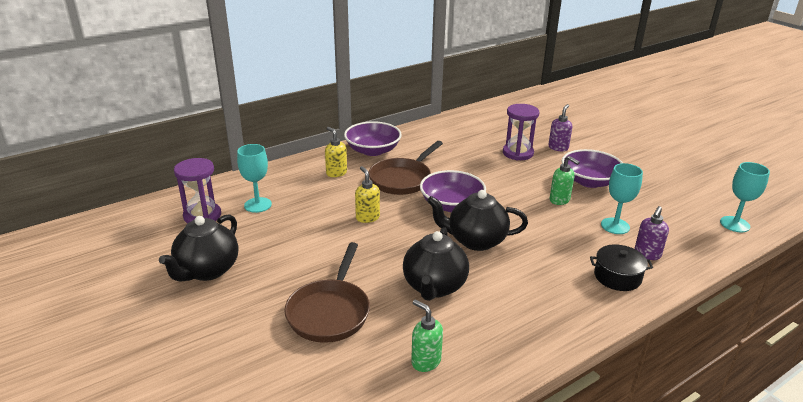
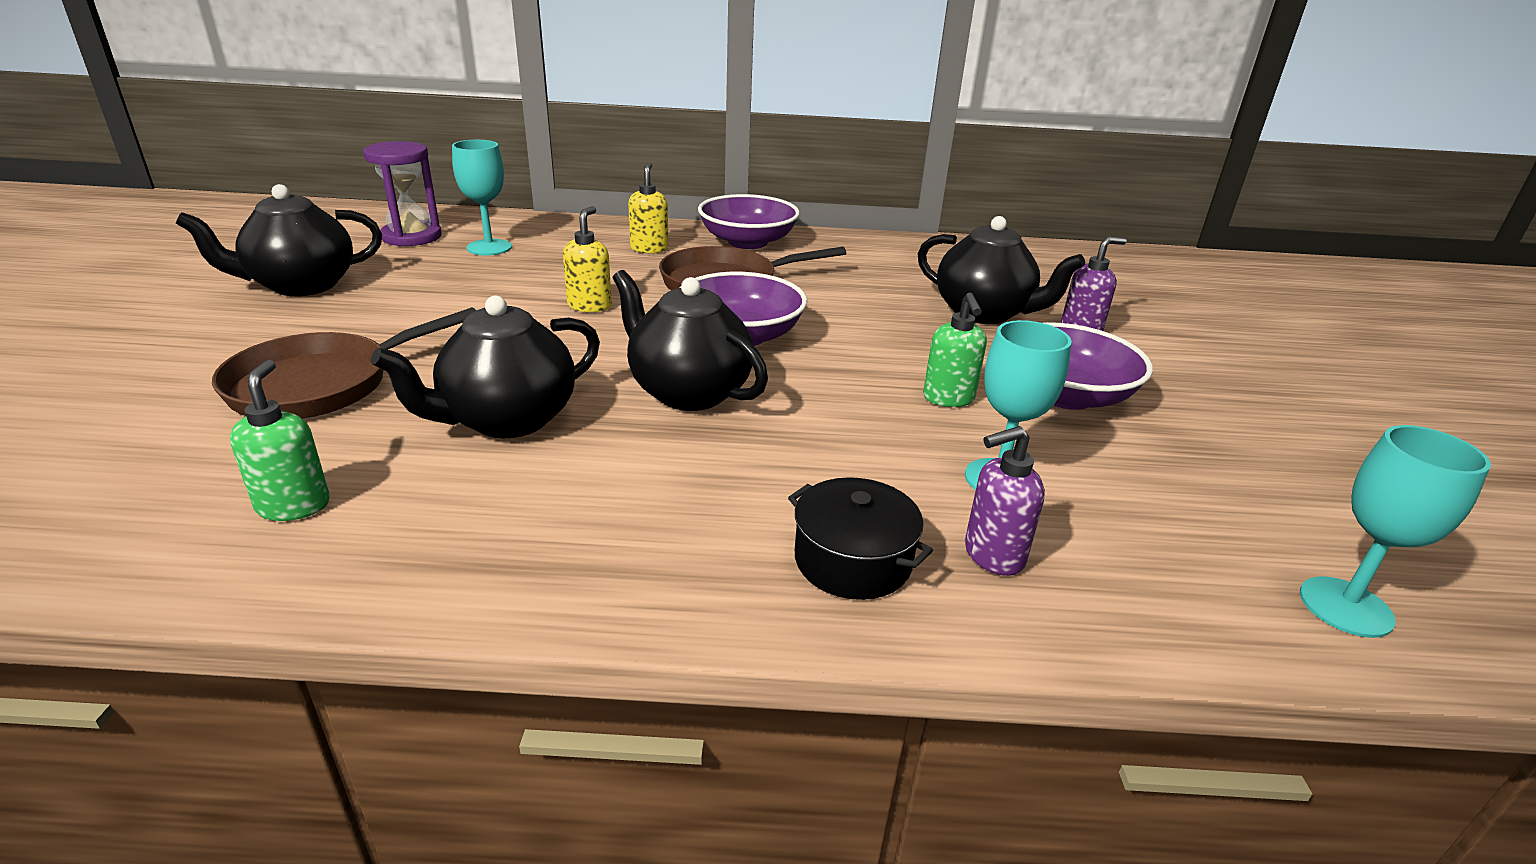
camera: 35 degrees right, 0 degrees up
purple hourglass [503,104,540,160] -> black teapot [918,216,1085,324]

